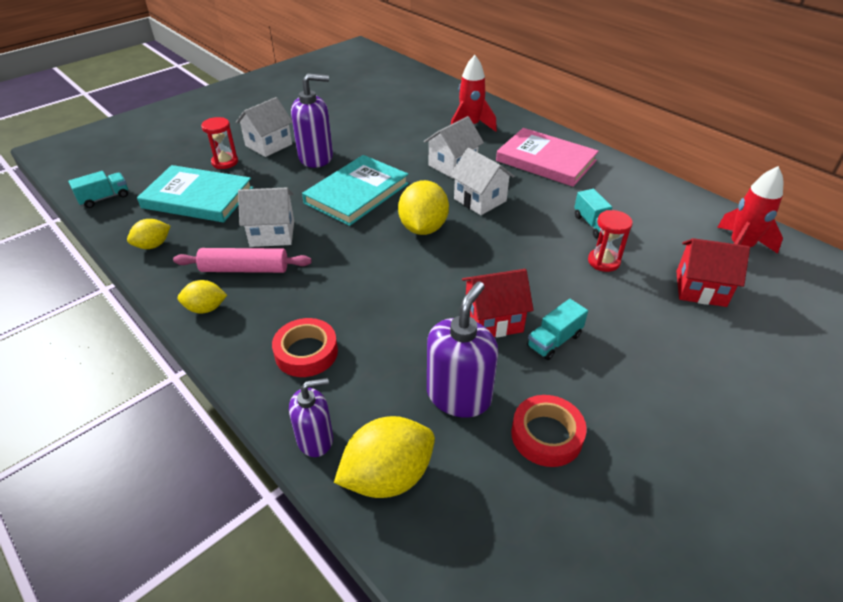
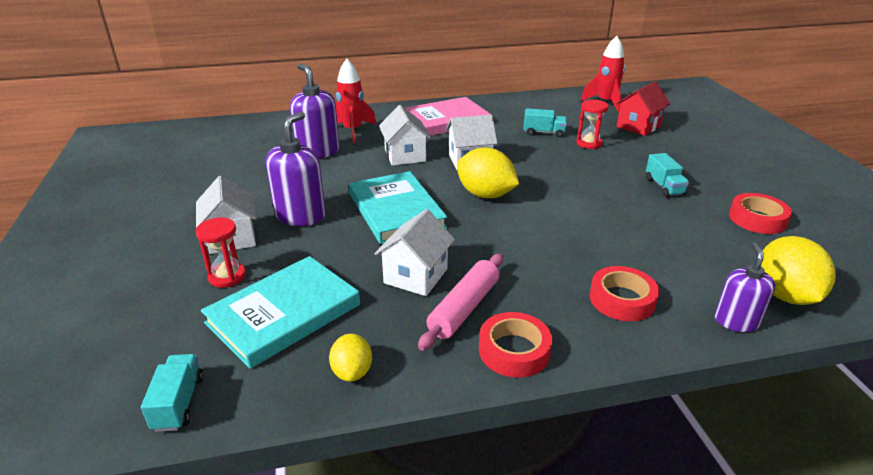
camera: 60 degrees left, 10 degrees down
yellow lemon [178,280,227,314] -> red tape [479,312,552,378]
purple soap dispenser [427,282,498,417] -> purple soap dispenser moved to [290,63,340,159]
red house [462,269,533,338] -> none

